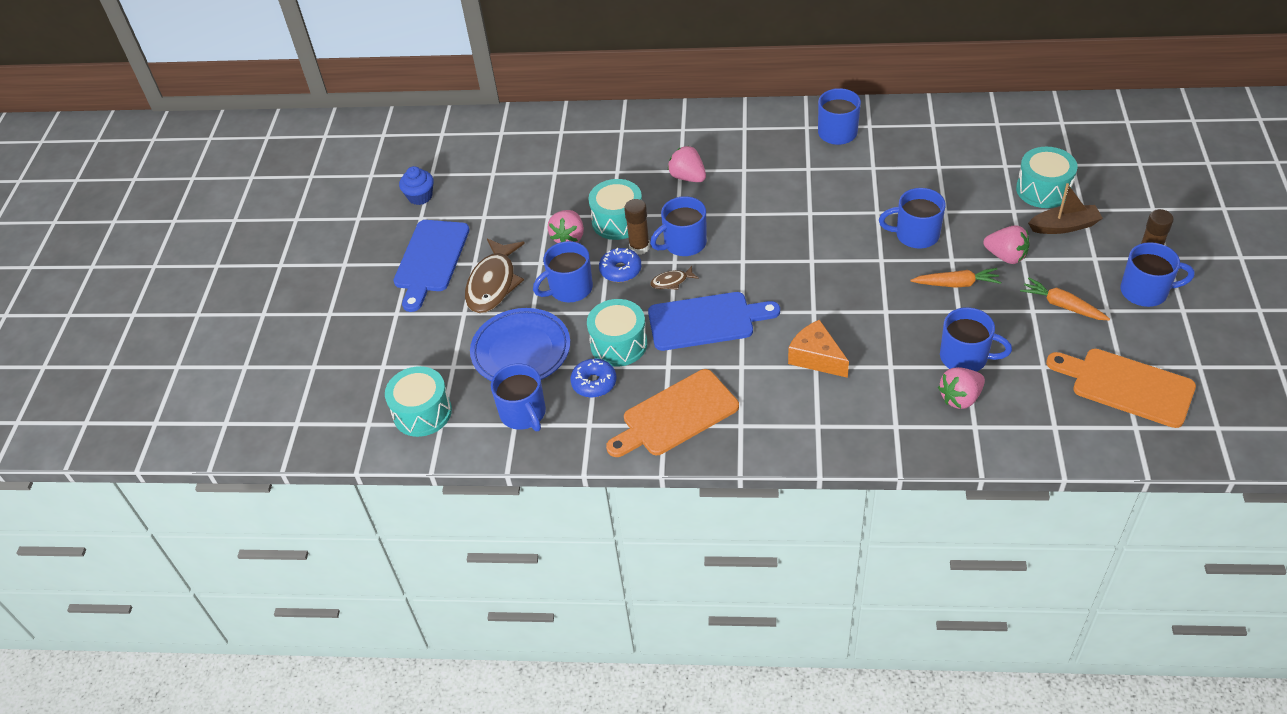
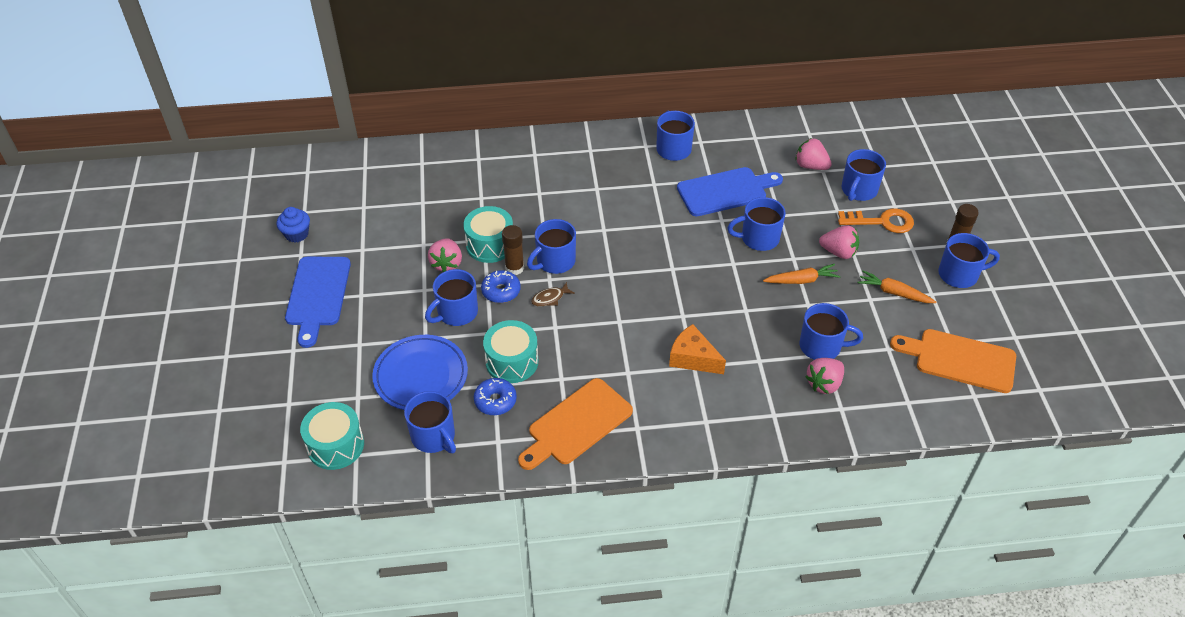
camera: 15 degrees left, 0 degrees up
brown fish [465,238,525,313] -> none
blue cutting board [648,292,780,351] -> blue cutting board moved to [677,167,783,216]
pink strawberry [668,146,706,182] -> pink strawberry moved to [795,138,832,170]
turquoise drum [1016,147,1078,208] -> blue mug [842,149,886,201]
brown boat [1028,183,1103,234] -> orange key [838,208,914,233]

